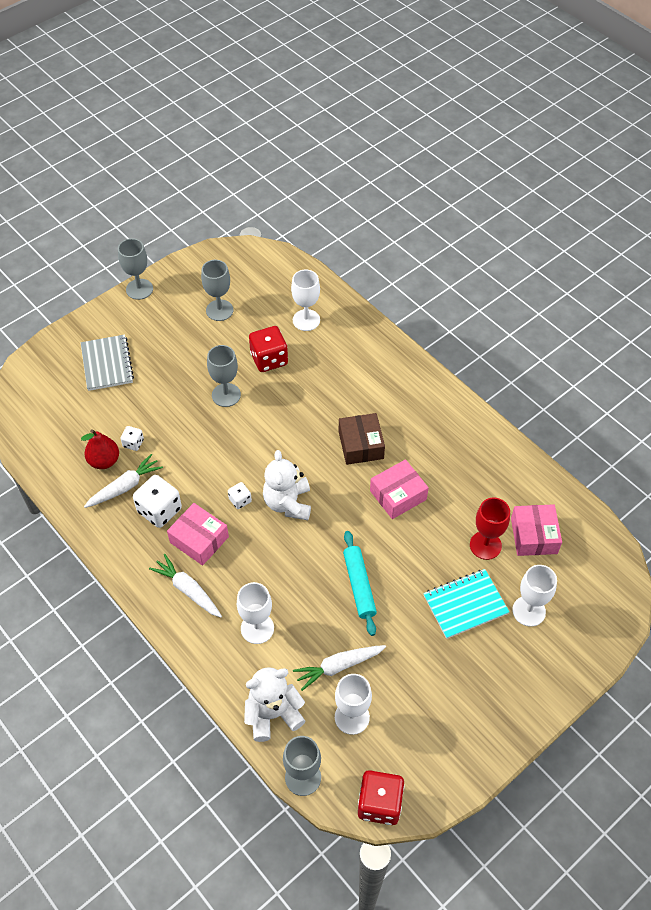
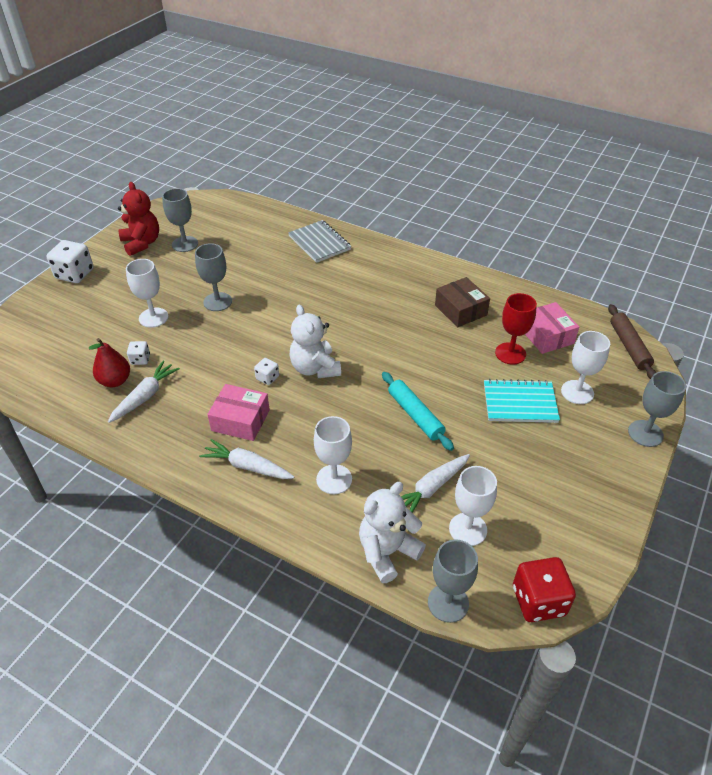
camera: 20 degrees left, 10 degrees down
grey notebook [81,335,134,391] -> grey notebook moved to [288,220,352,263]
grey goblet [118,238,153,300] -> grey goblet moved to [628,371,686,447]
white dice [133,475,182,528] -> white dice moved to [47,240,94,283]
red dice [249,326,288,372] -> none
white goblet [291,270,320,331] -> white goblet moved to [126,259,168,328]
brown box [339,413,385,465] -> brown box moved to [435,277,490,327]
pink box [370,459,429,519] -> none
turquoise notebook [423,569,509,639] -> turquoise notebook turned 45 degrees clockwise [484,379,560,423]
none -> red teddy bear [118,182,159,256]
none -> brown rolling pin [608,304,657,379]

